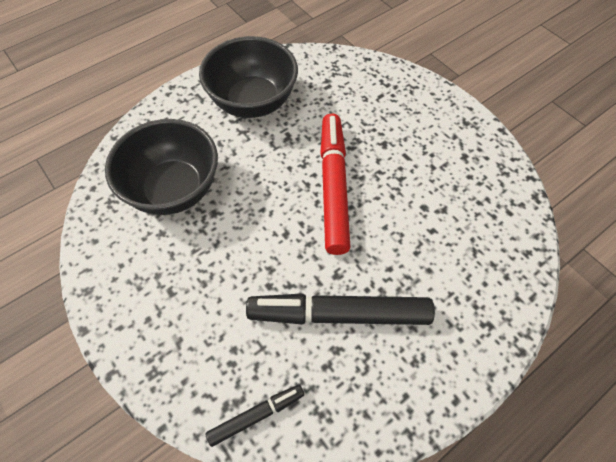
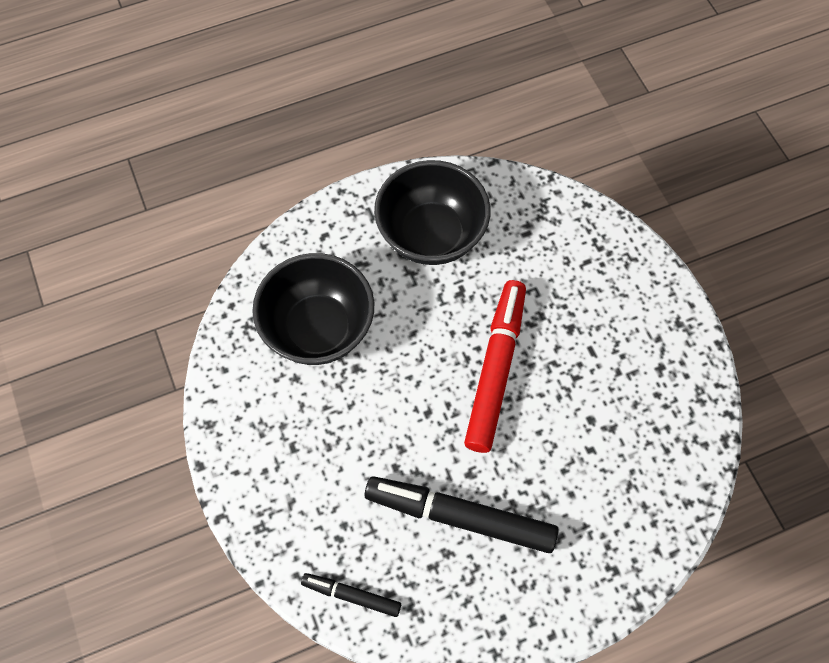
camera: 15 degrees right, 5 degrees up
black marker [206,385,304,447] -> black marker turned 150 degrees counterclockwise [301,573,401,617]

